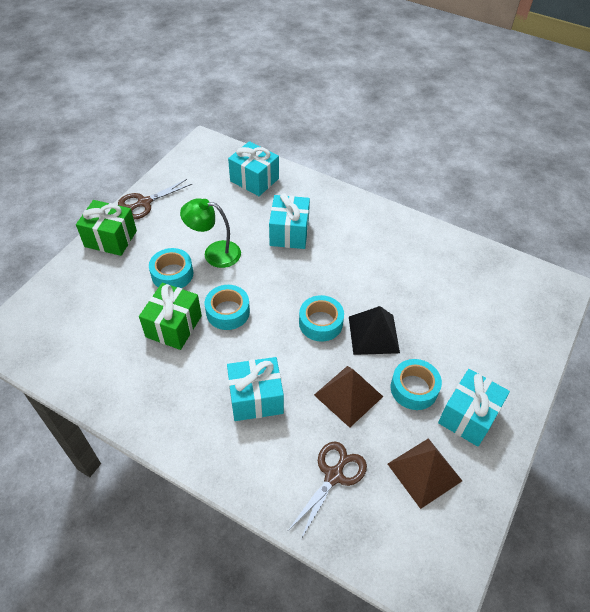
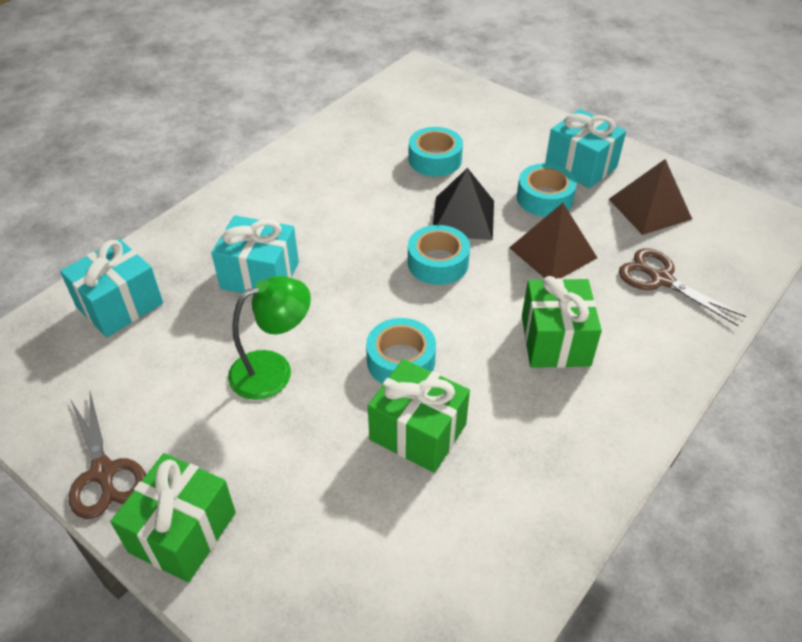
camera: 80 degrees left, 5 degrees down
turquoise tape [149,248,193,288] -> turquoise tape moved to [409,127,463,176]
green lamp [180,198,241,268] -> green lamp turned 135 degrees counterclockwise [228,276,311,400]
turquoise gift [227,357,284,421] -> green gift [522,276,602,368]

